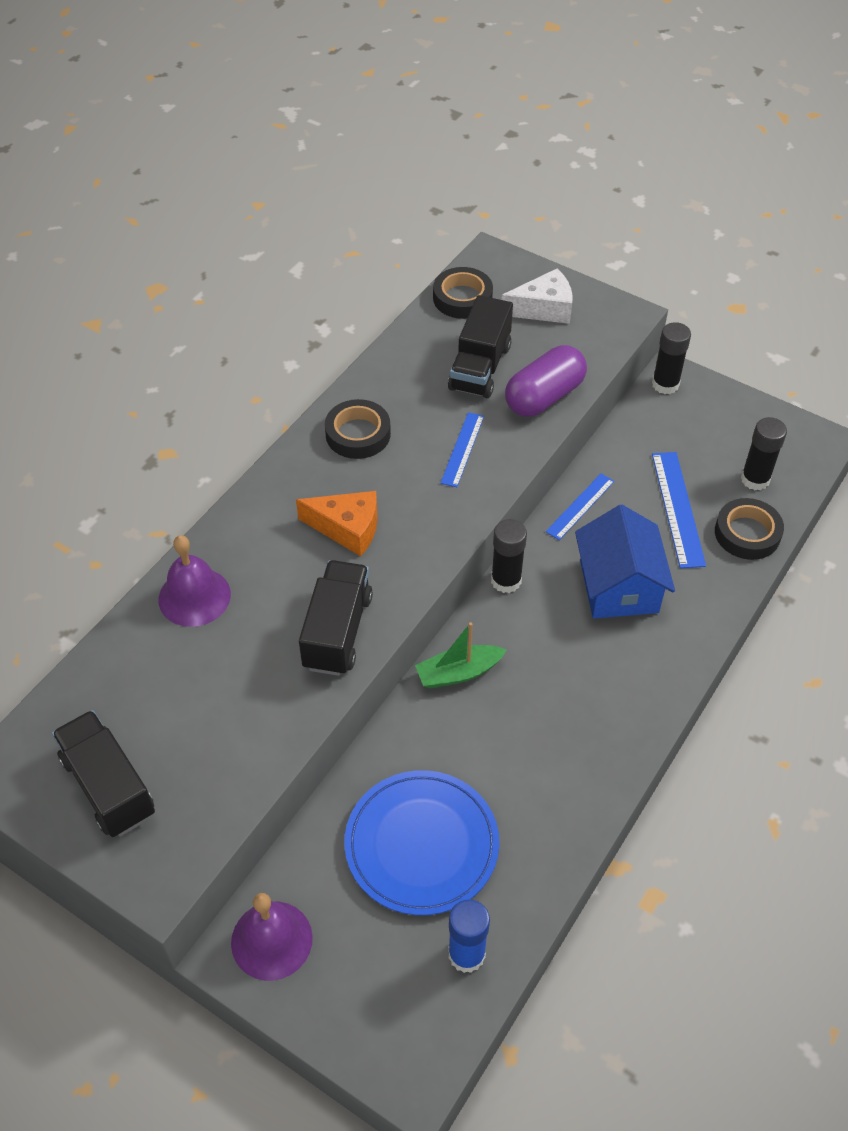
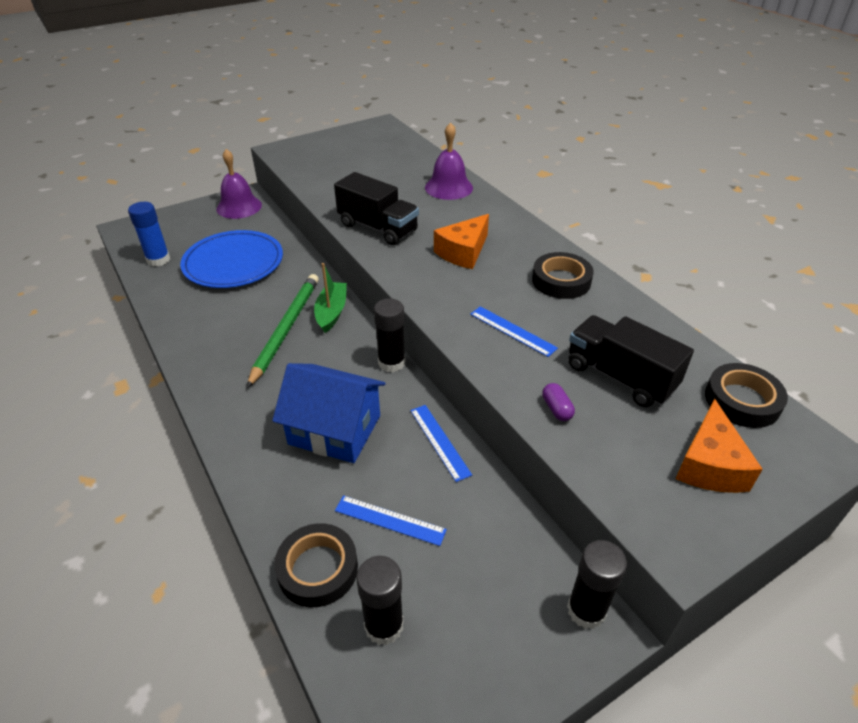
camera: 115 degrees right, 10 degrees down
black truck [52,710,155,837] -> none
white cheese [501,269,573,324] -> orange cheese [676,399,763,493]
purple capsule [505,345,587,417] -> purple capsule [542,383,575,421], size x0.41
blue ruler [652,452,706,568] -> blue ruler [335,495,447,546], size x0.66
none -> green pencil [247,274,319,388]

